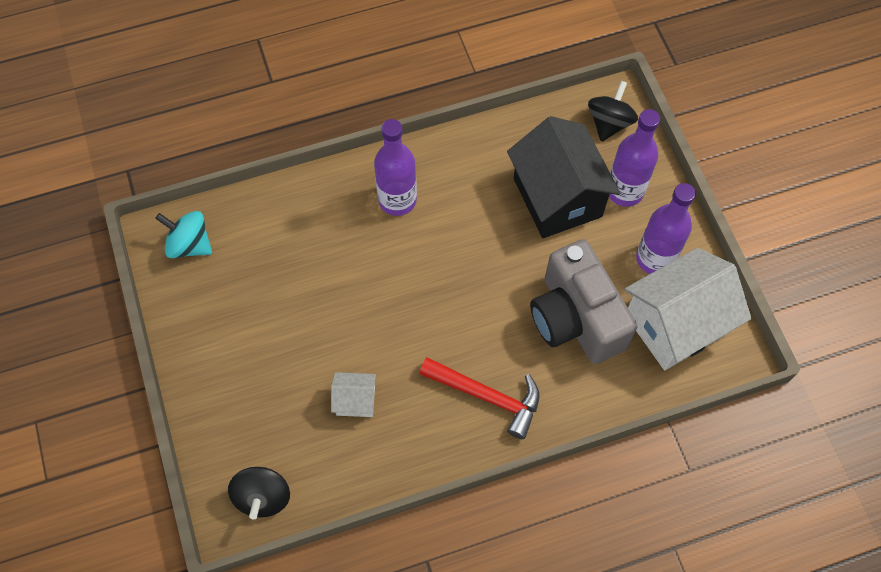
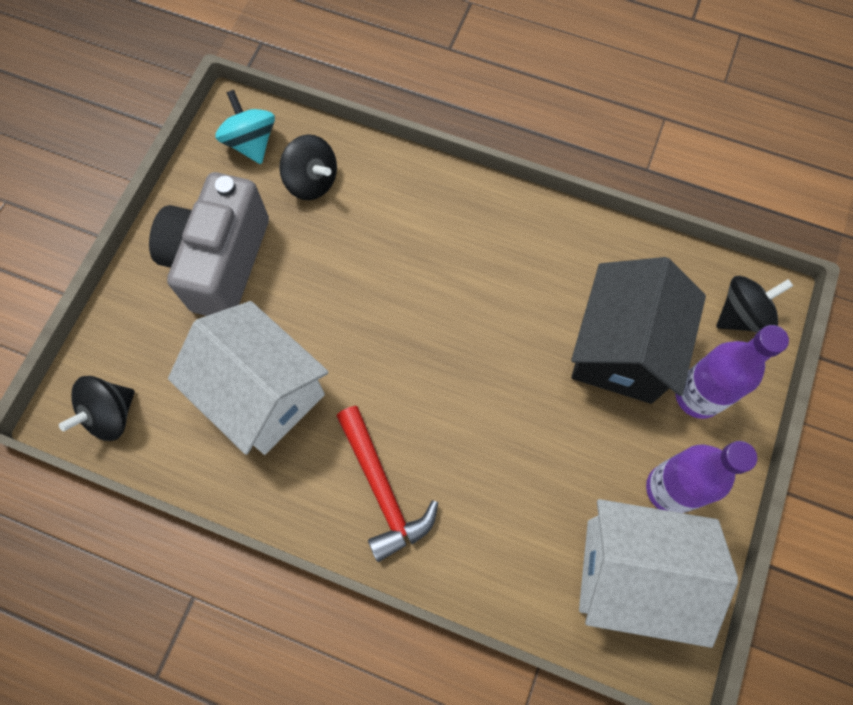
camera: 40 degrees right, 5 degrees up
white house [331,372,376,417] -> white house [168,301,329,455], size x2.19
purple bottle [374,119,417,216] -> none
grey camera [530,239,637,364] -> grey camera moved to [149,172,269,316]
none -> black spinning top [279,134,337,200]

